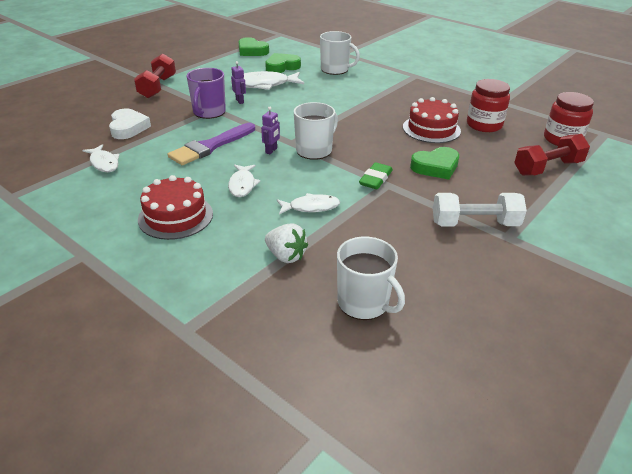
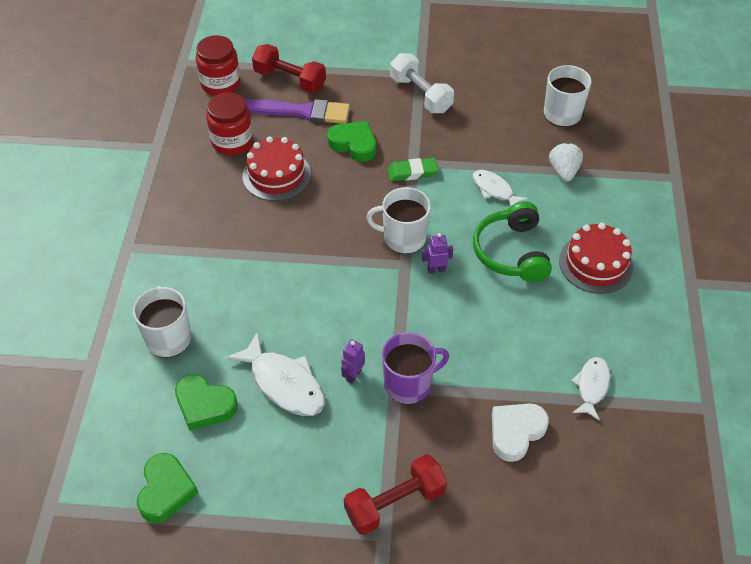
camera: 125 degrees left, 15 degrees up
purple brush [168,123,255,165] -> purple brush moved to [245,99,350,124]
white fish [228,164,261,197] -> green headphones [473,201,552,282]

